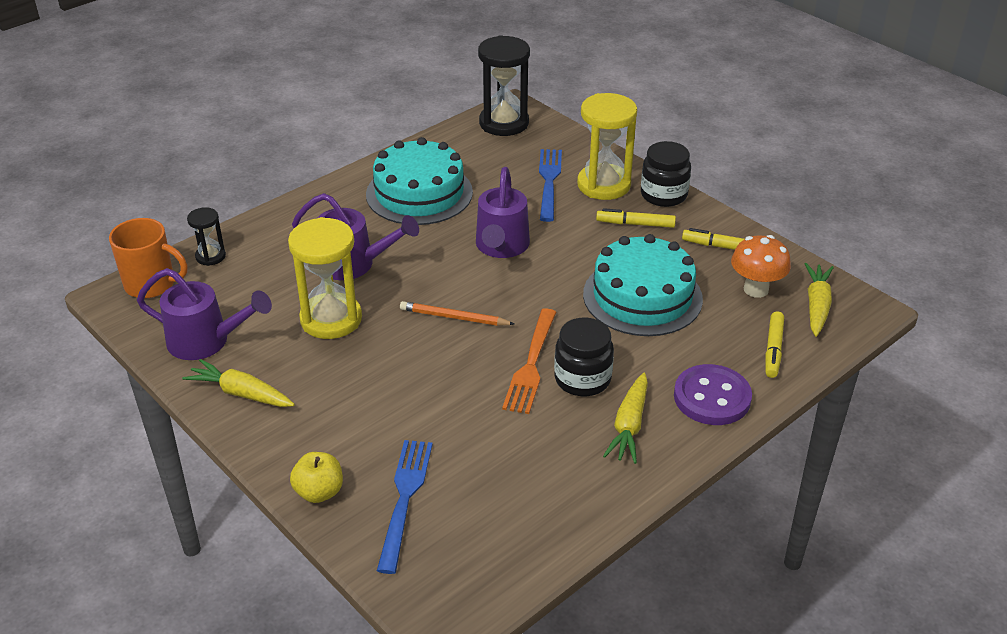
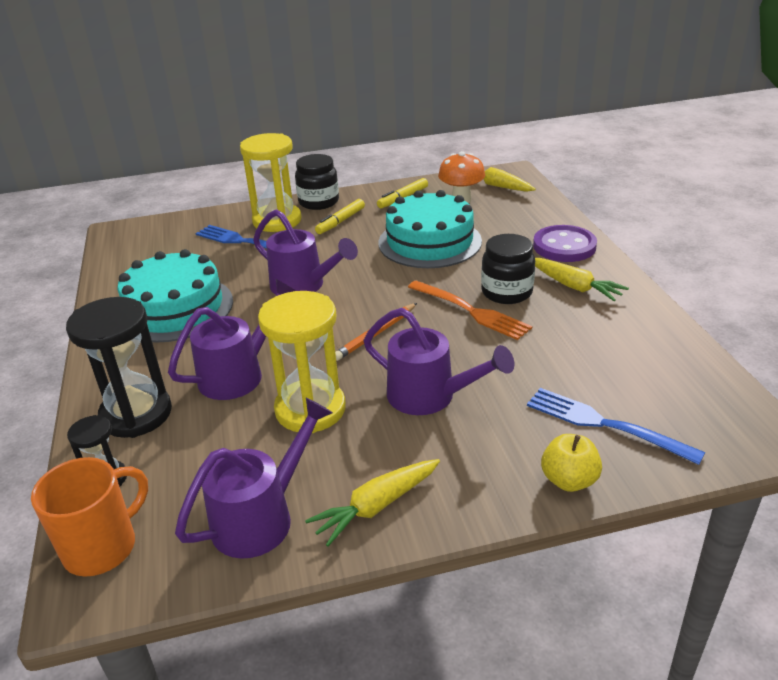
camera: 60 degrees left, 5 degrees down
black hourglass [478,35,530,136] -> black hourglass moved to [66,297,172,438]
yellow marker [766,311,784,378] -> none
none -> purple watering can [364,308,514,415]

